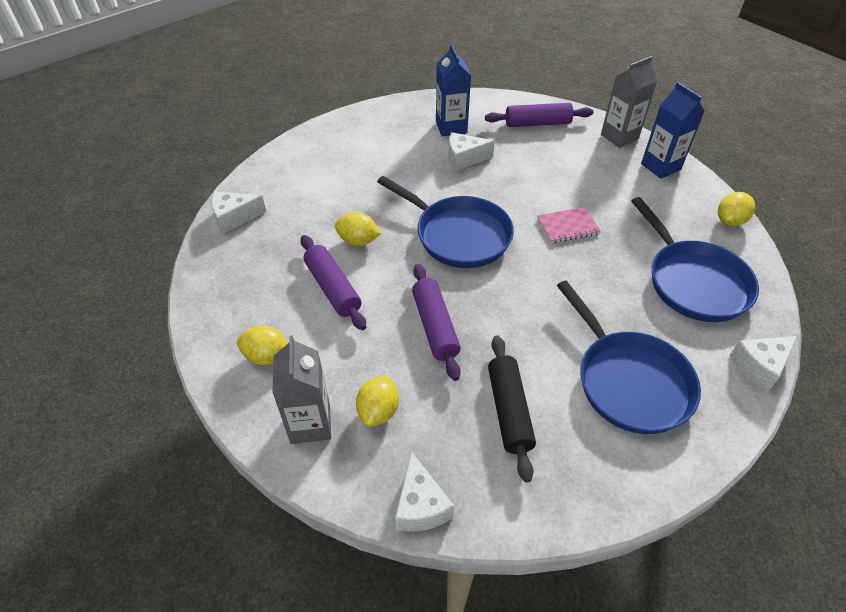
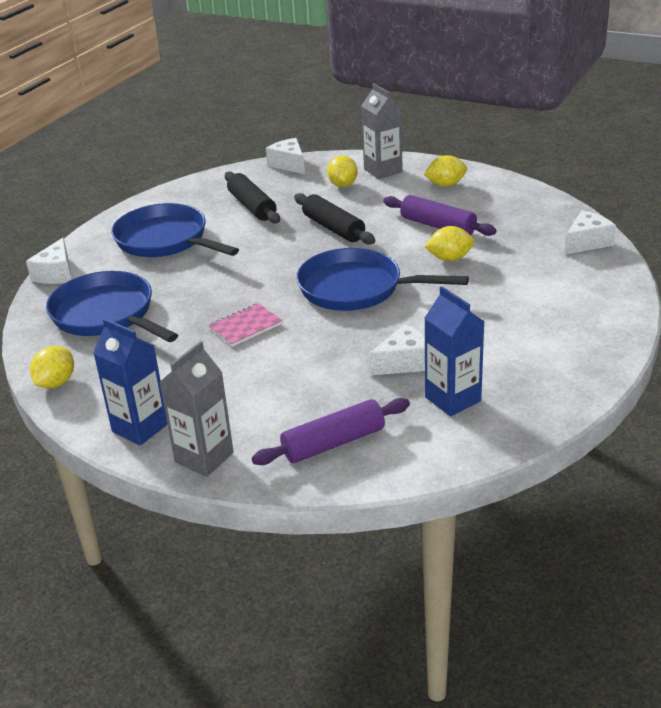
camera: 160 degrees right, 15 degrees down
purple rolling pin [412,264,461,381] -> black rolling pin [294,193,375,244]
white cheese [729,336,798,392] -> white cheese turned 150 degrees clockwise [26,238,72,284]

